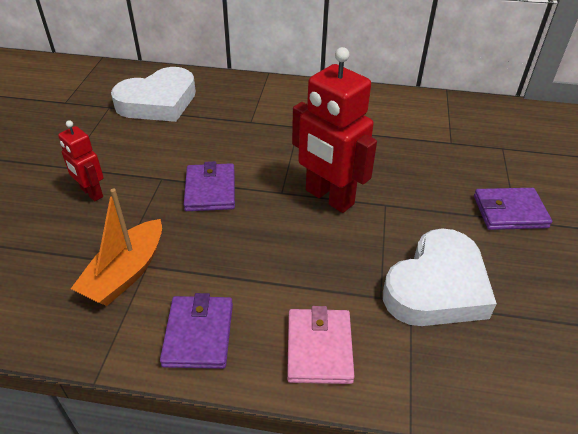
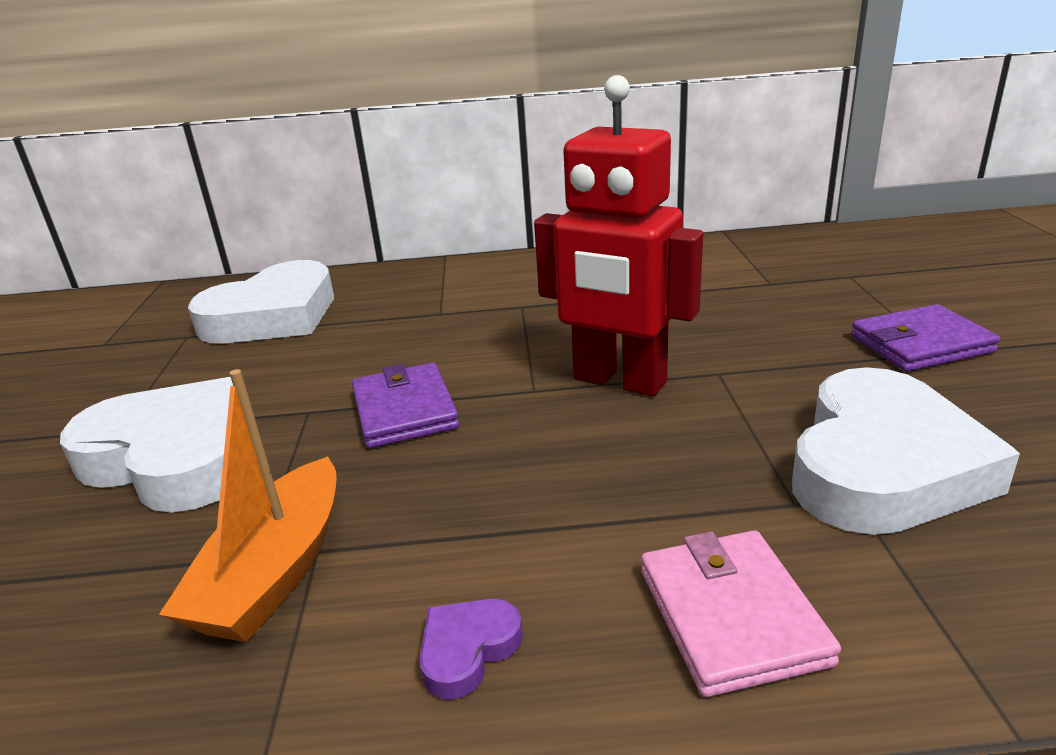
camera: 10 degrees left, 15 degrees down
red robot [58,120,104,201] -> white heart [60,377,233,513]
purple wallet [160,293,233,369] -> purple heart [419,599,523,700]

